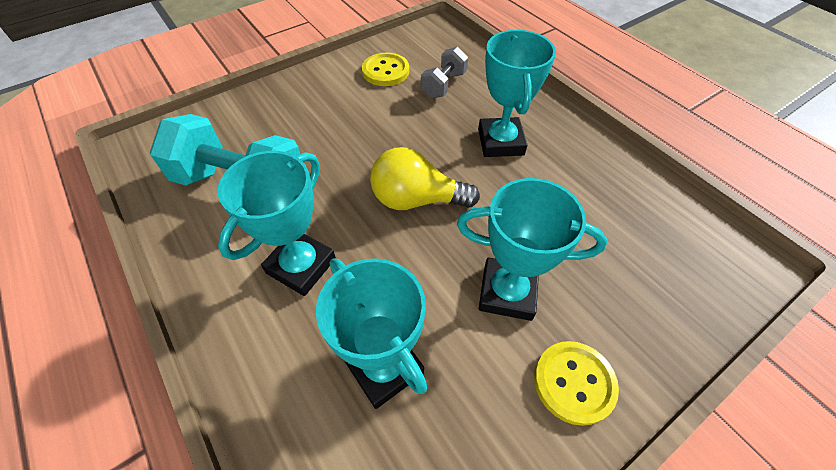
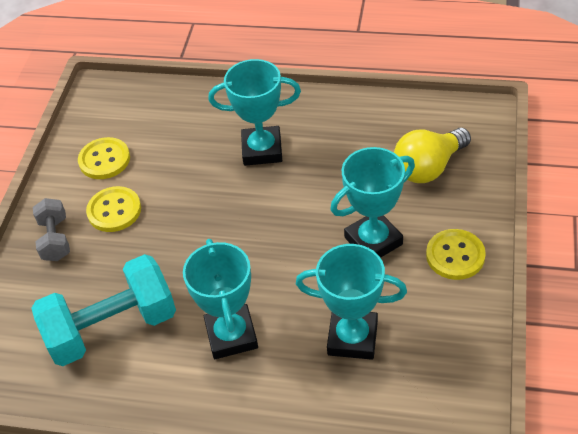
camera: 40 degrees left, 5 degrees down
yellow light bulb [370,147,480,210] -> yellow light bulb moved to [394,128,471,183]
grey dumbbell [421,47,468,98] -> grey dumbbell moved to [33,198,70,261]
turquoise trophy [478,30,556,157] -> turquoise trophy turned 45 degrees counterclockwise [208,59,301,166]
none -> yellow button [86,186,141,232]

